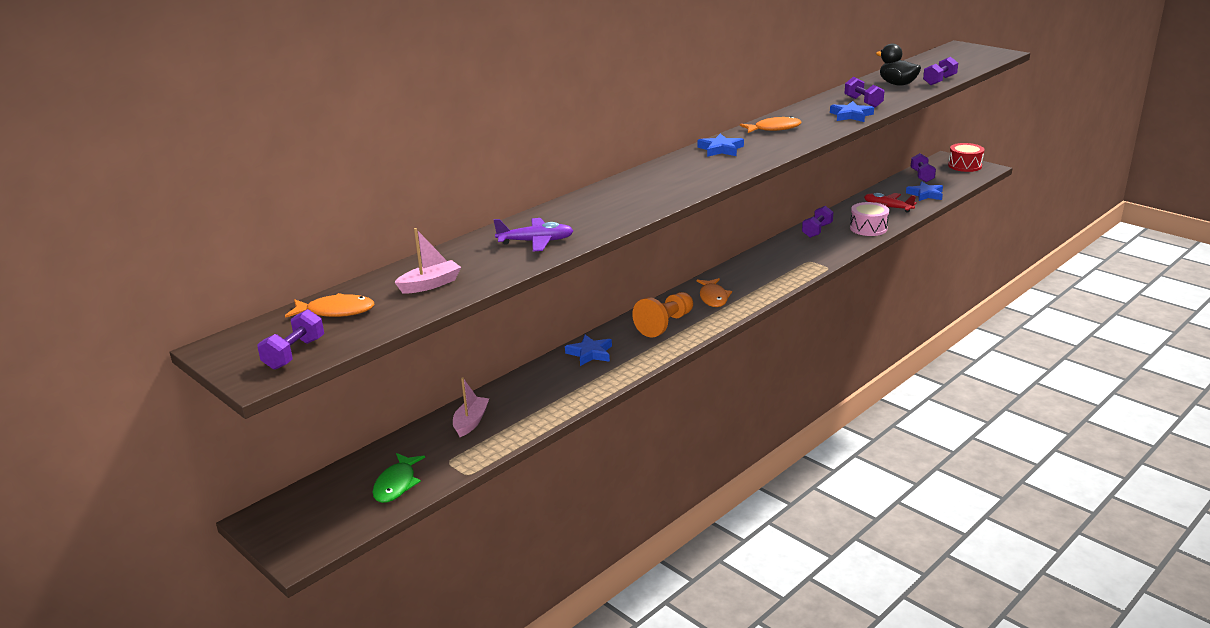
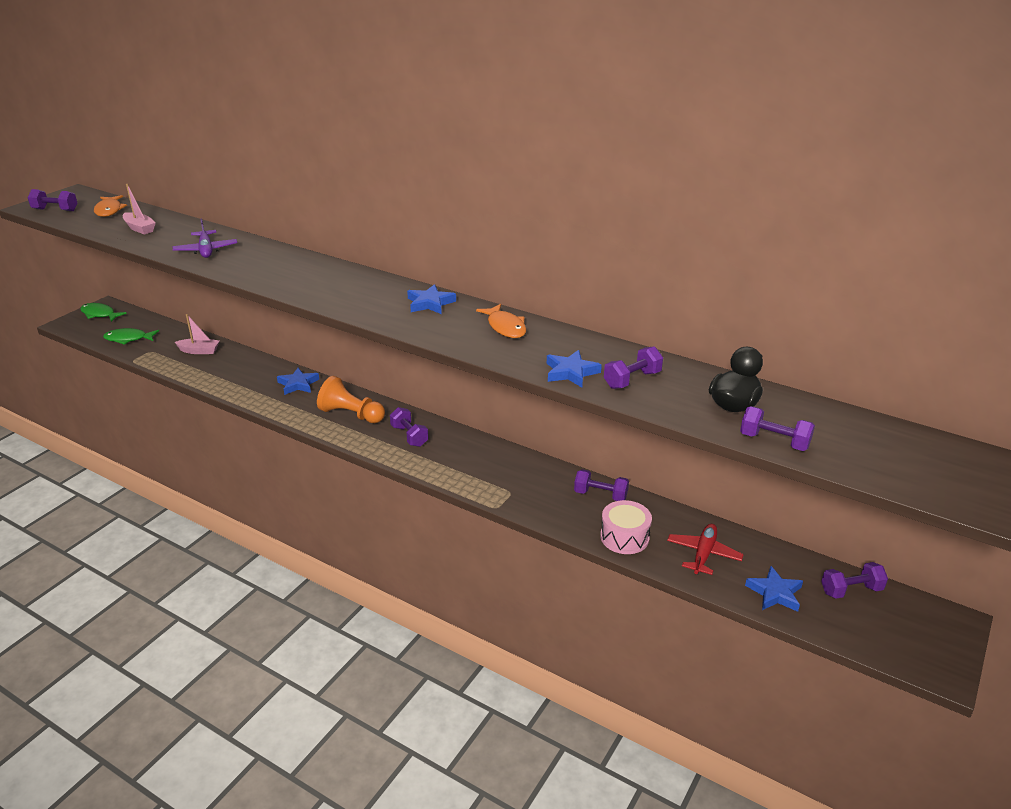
camera: 75 degrees right, 5 degrees up
orange fish [696,278,732,307] -> purple dumbbell [390,407,429,447]
red drum [948,143,985,172] -> none
none -> green fish [80,303,127,322]

